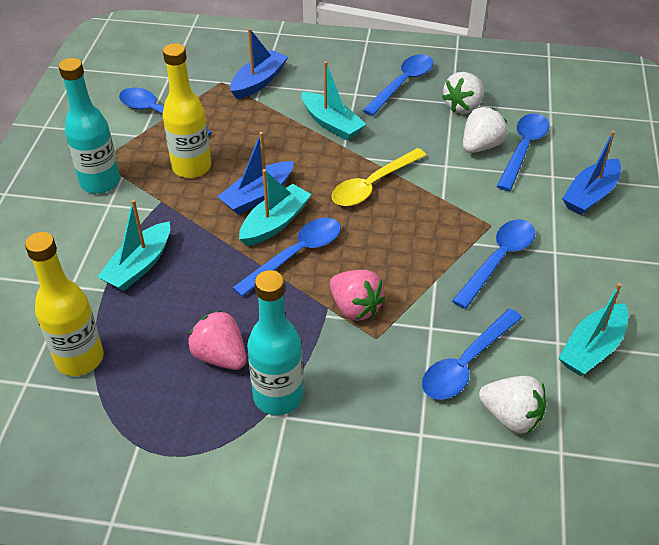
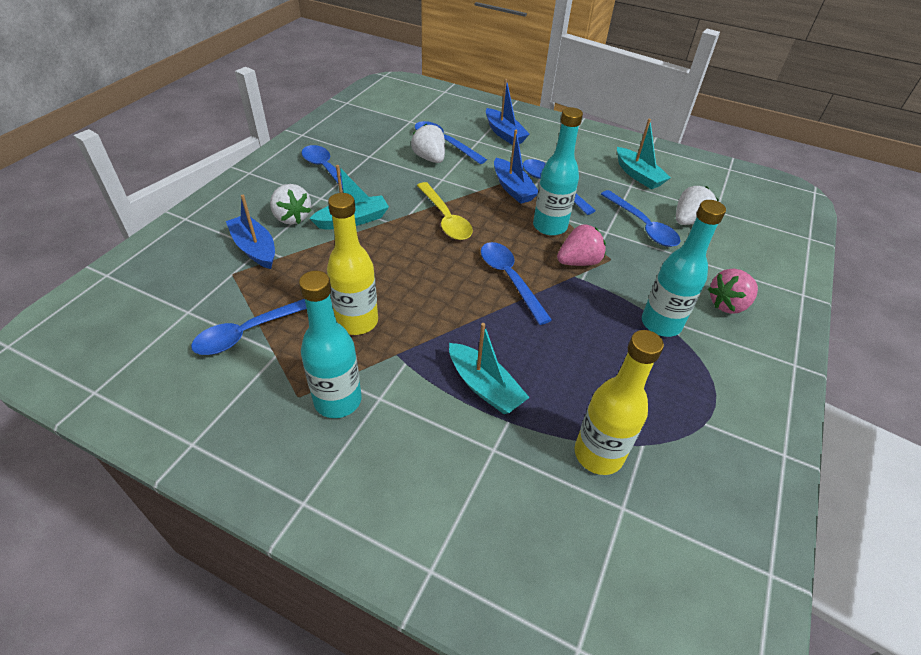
camera: 75 degrees left, 0 degrees up
pink strawberry [188,310,246,370] -> pink strawberry moved to [708,268,758,314]
blue boat [217,132,294,215] -> blue boat moved to [494,130,538,204]
turquoise boat [239,169,312,246] -> none
white strawberry [442,72,484,114] -> white strawberry moved to [270,184,311,225]
none -> turquoise bottle [533,107,583,236]

